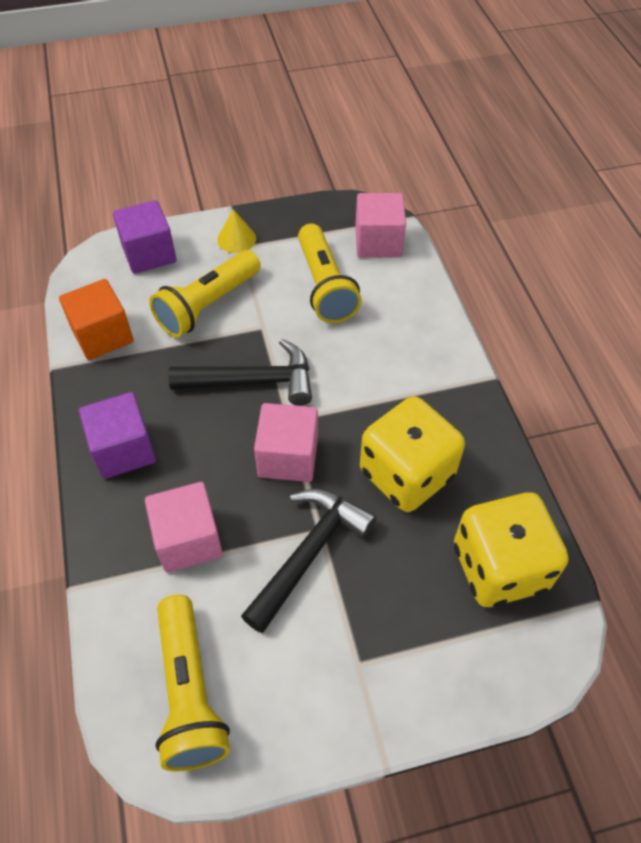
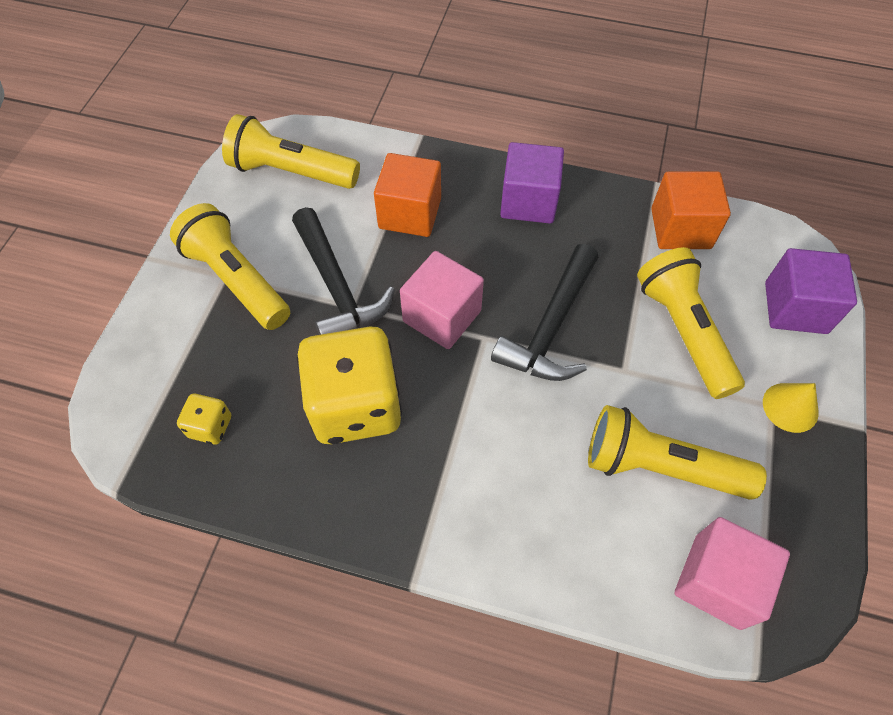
camera: 120 degrees right, 5 degrees up
pink cube [145,482,223,573] -> orange cube [374,153,441,237]
yellow dice [454,492,568,607] -> yellow dice [177,394,231,445], size x0.44
none -> yellow flashlight [170,203,290,330]

